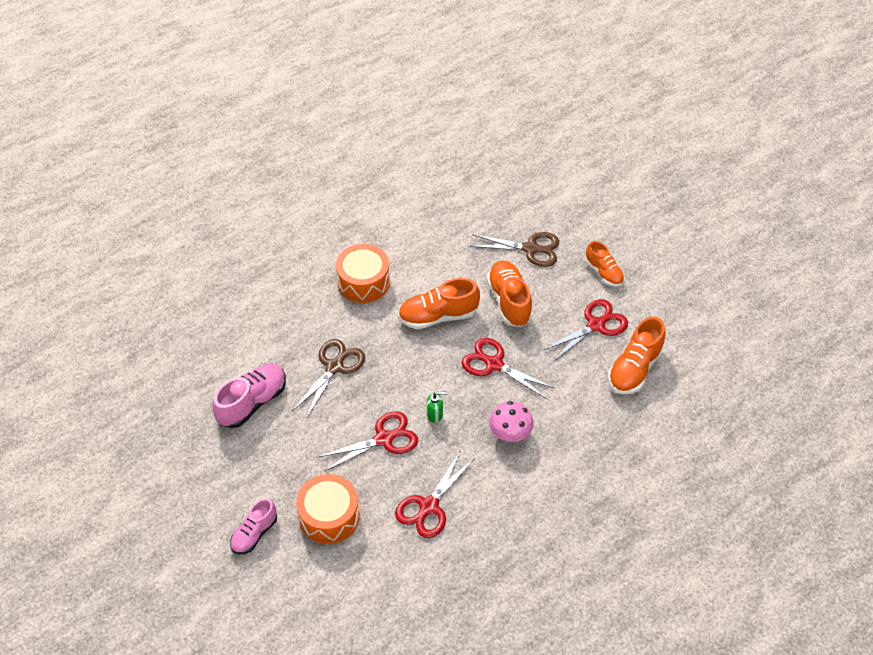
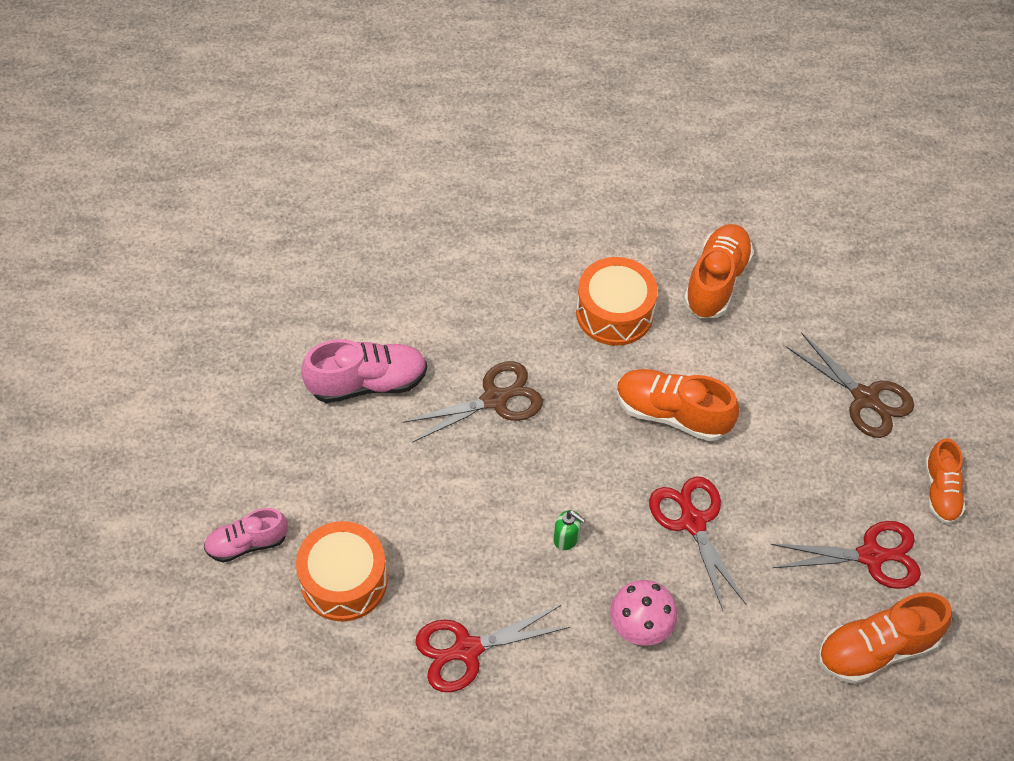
camera: 35 degrees right, 5 degrees up
red scissors [318,411,418,471] -> none
orange shoe [487,261,533,327] -> orange shoe moved to [684,224,754,318]

